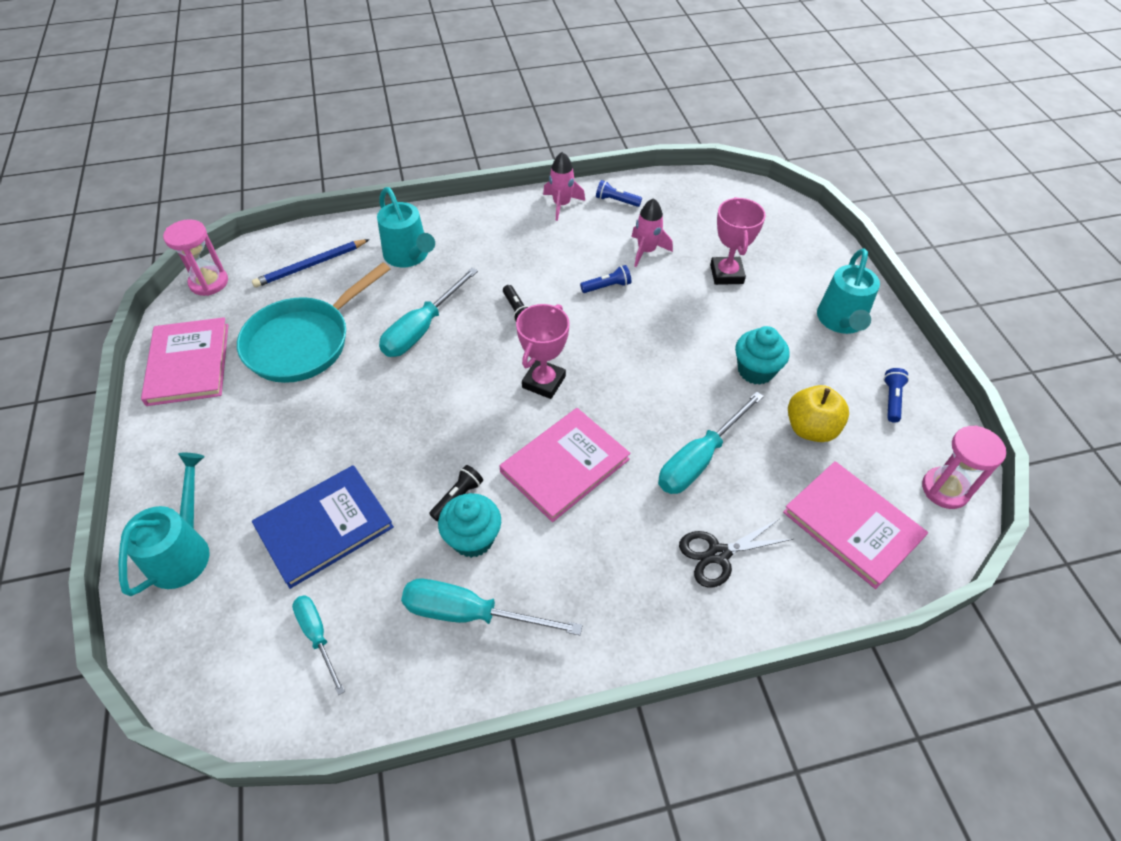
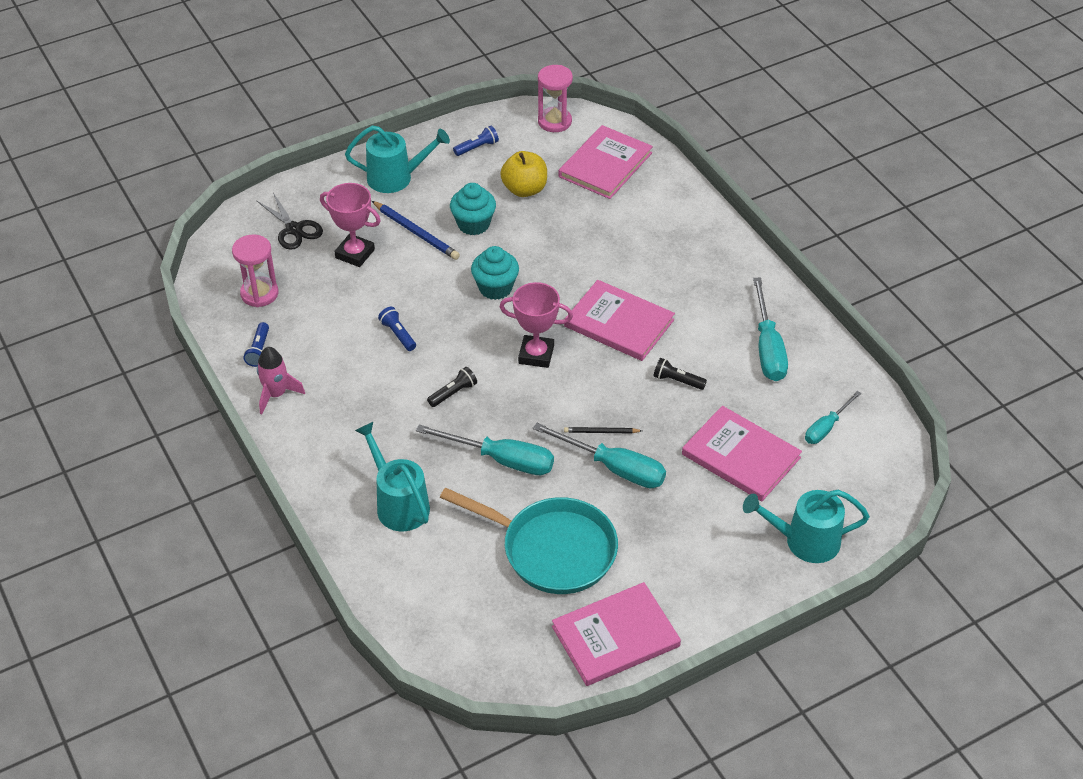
camera: 105 degrees left, 5 degrees down
pink hourglass [163,219,228,296] -> pink hourglass moved to [232,234,278,307]
blue pencil [252,239,370,288] -> blue pencil moved to [372,201,460,260]
blue book [252,465,394,589] -> pink book [682,406,802,501]
turquoise watering can [377,187,435,267] -> turquoise watering can turned 75 degrees counterclockwise [355,422,430,531]
turquoise cupcake [438,493,501,558] -> turquoise cupcake moved to [471,246,519,300]
pink rocket [631,198,673,267] -> none
turquoise screwdriver [658,391,764,494] -> turquoise screwdriver moved to [533,422,666,489]
black scissors [679,519,793,588] -> black scissors moved to [256,193,323,250]
pink trophy [710,197,766,285] -> pink trophy turned 45 degrees clockwise [320,183,381,267]
blue flashlight [884,368,909,422] -> blue flashlight turned 150 degrees clockwise [453,126,499,156]
none -> black pencil [564,427,642,433]

